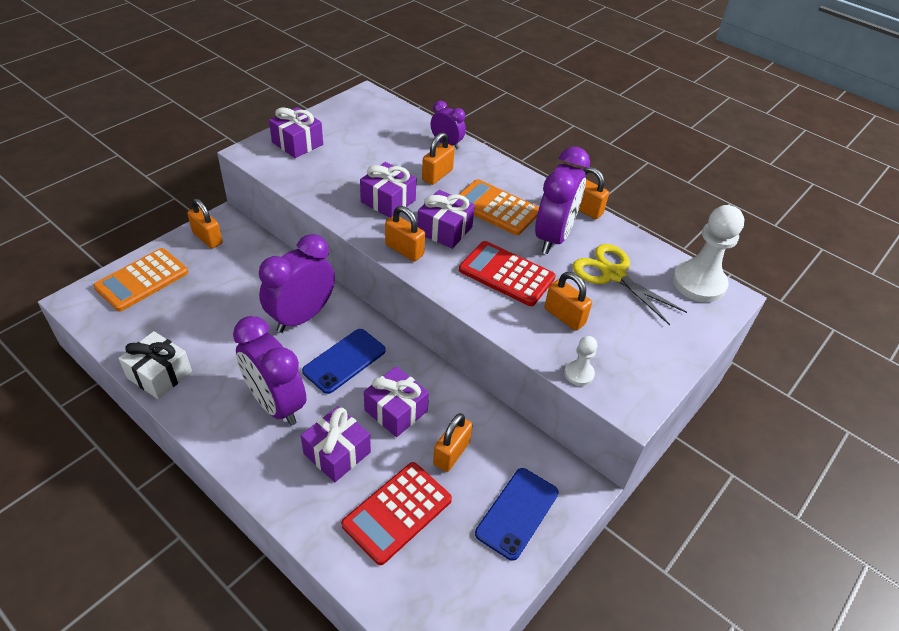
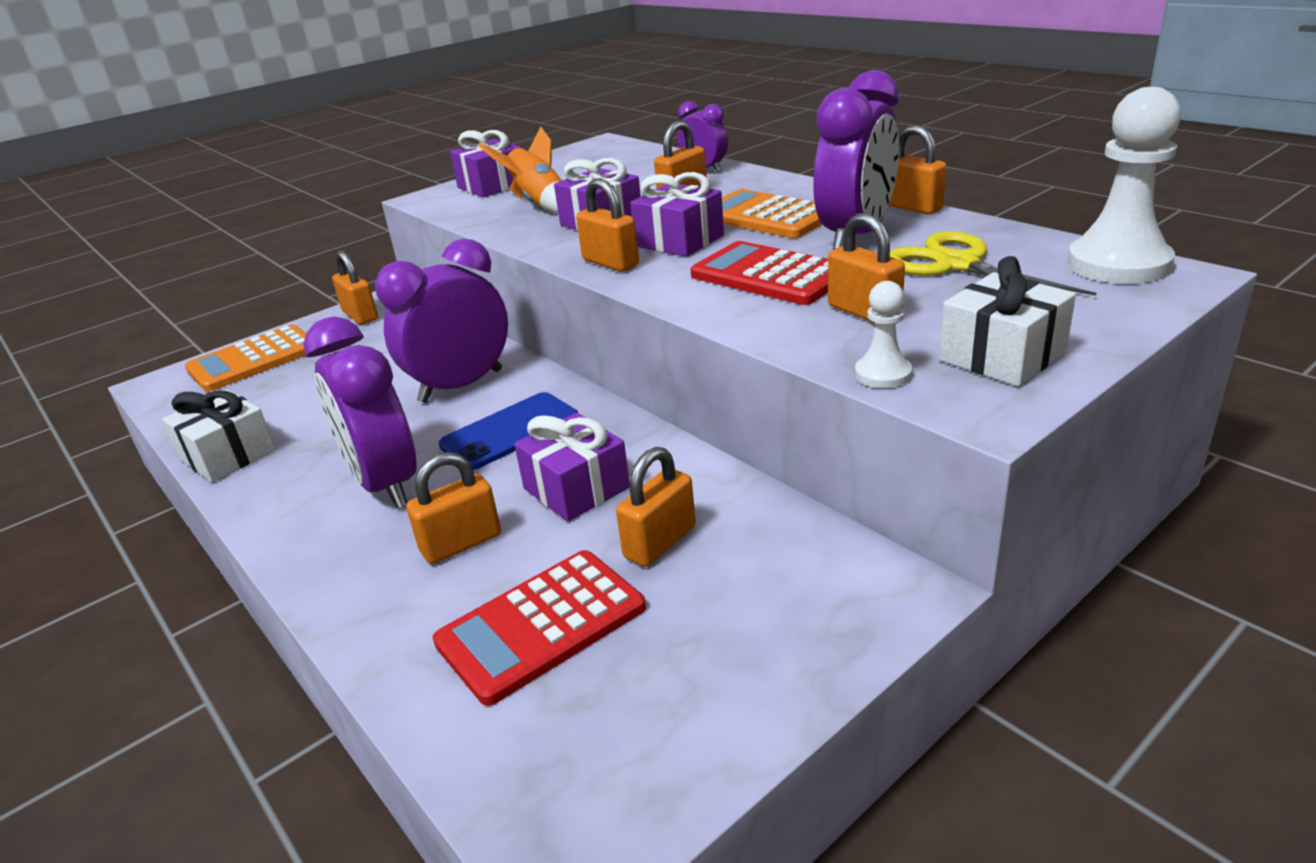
camera: 15 degrees right, 15 degrees down
purple gift [301,406,371,482] -> orange padlock [406,452,501,564]
blue phone [475,468,559,561] -> none
none -> orange rocket [478,127,562,214]
none -> white gift [939,256,1076,386]

